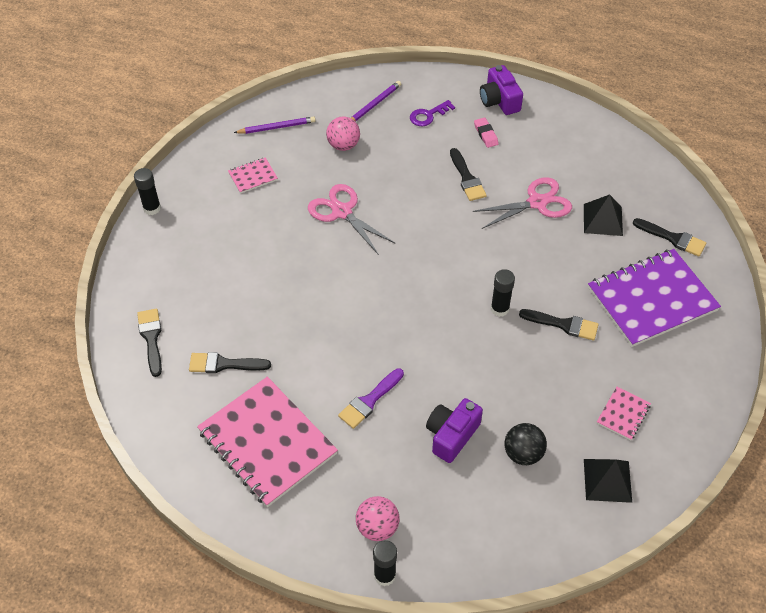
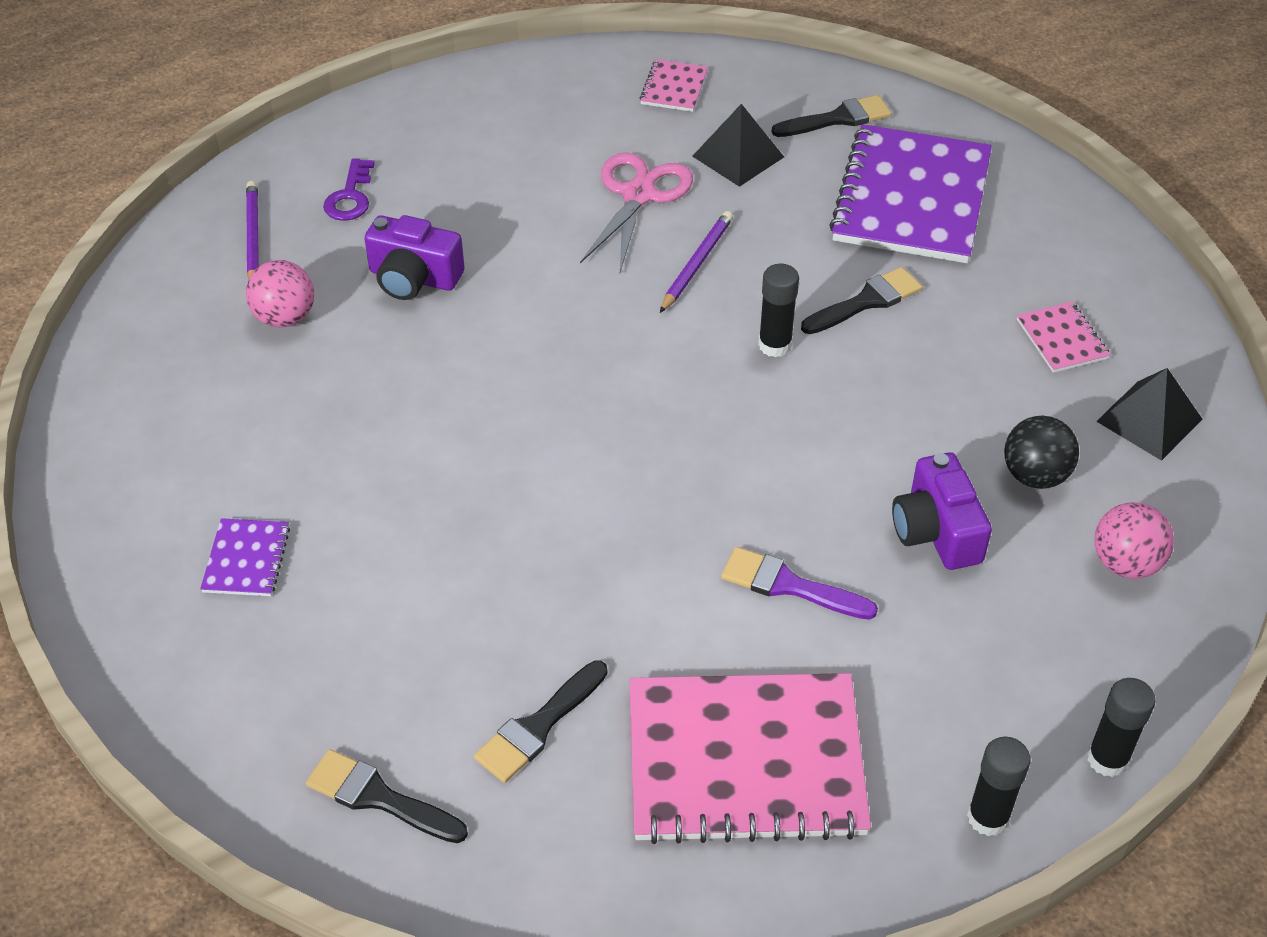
camera: 50 degrees left, 5 degrees down
black glue stick [134,168,161,215] -> black glue stick moved to [967,737,1031,836]
pink notebook [228,157,278,194] -> pink notebook moved to [640,59,708,112]
purple pencil [234,116,316,134] -> purple pencil moved to [660,211,733,313]
pink scissors [308,184,396,255] -> none
purple brush [338,368,404,429] -> purple brush turned 120 degrees clockwise [721,547,878,620]
pink ball [356,496,399,541] -> pink ball moved to [1094,502,1174,579]
black brush [450,148,487,201] -> none
pink eraser [474,117,499,148] -> none
purple camera [480,65,523,115] -> purple camera moved to [364,215,464,300]
none -> purple notebook [200,518,290,596]

